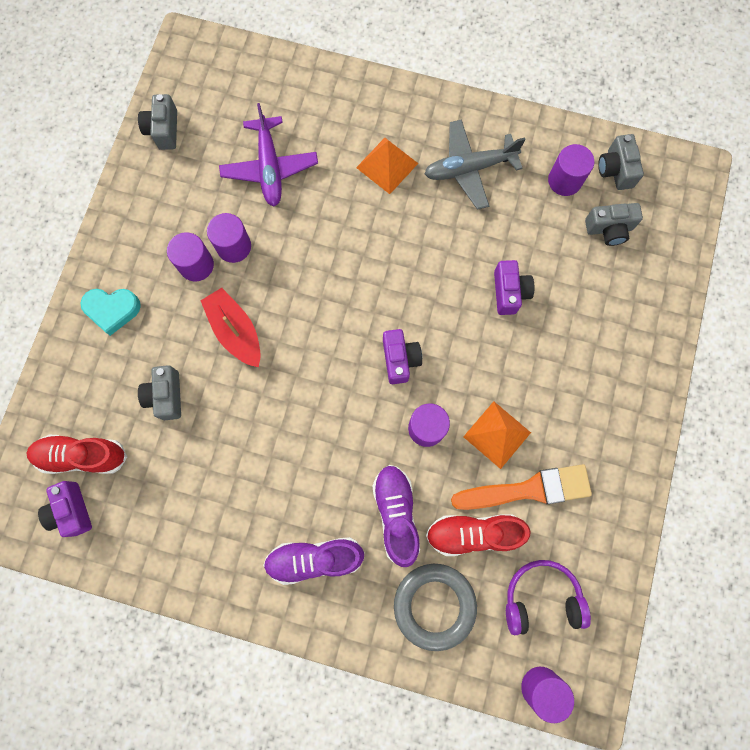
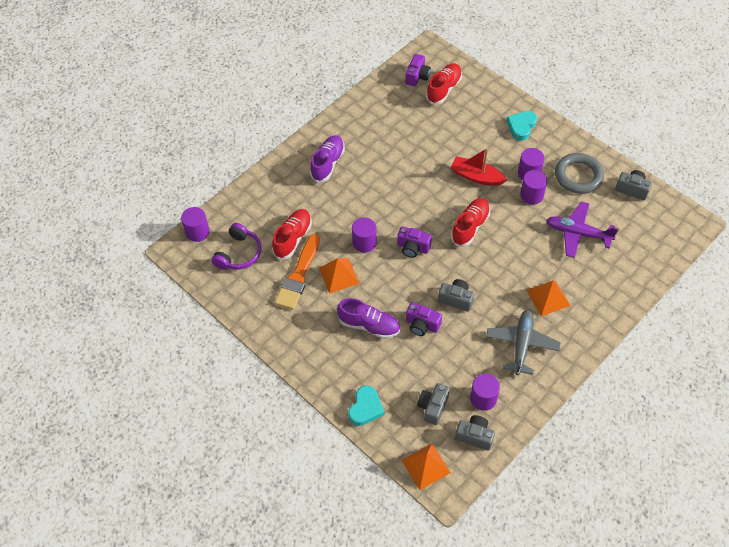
camera: 120 degrees right, 20 degrees down
purple camera [38,481,92,537] -> purple camera turned 105 degrees clockwise [405,54,431,86]
grey camera [138,365,181,420] -> grey camera moved to [438,279,474,312]
red boat [201,288,261,367] -> red boat turned 150 degrees counterclockwise [450,148,507,186]
purple shoe [372,465,420,567] -> purple shoe moved to [337,298,400,339]
grey ring [394,564,477,651] -> grey ring moved to [555,153,604,194]
none -> turquoise heart [348,385,384,426]
none -> orange pyramid [402,444,451,490]
none -> red shoe [451,198,490,247]

